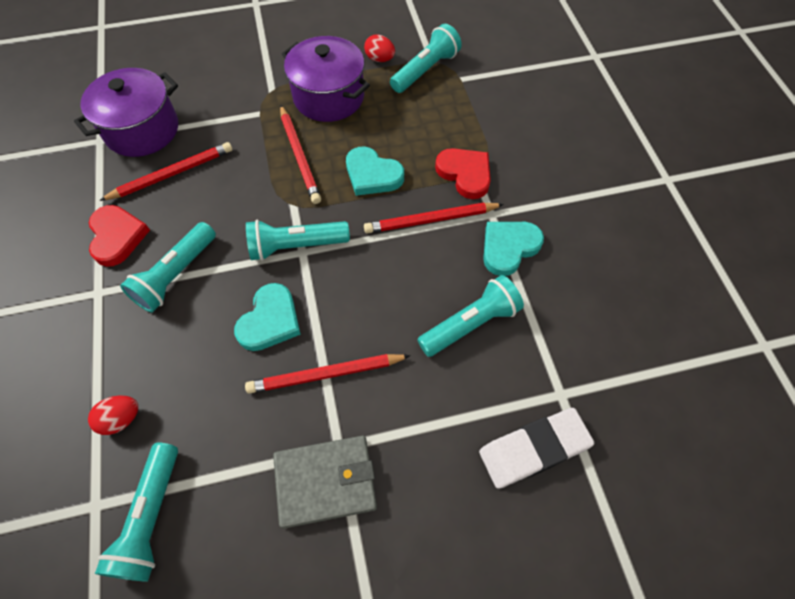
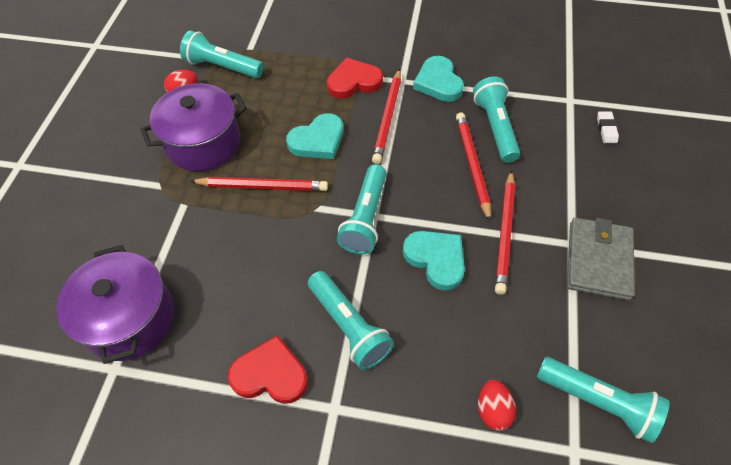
camera: 65 degrees left, 5 degrees down
red pencil [99,142,233,201] -> red pencil moved to [456,112,491,222]
turquoise flashlight [390,24,462,93] -> turquoise flashlight turned 45 degrees counterclockwise [180,30,264,78]
white eraser [479,408,594,489] -> white eraser [597,111,619,143], size x0.47

